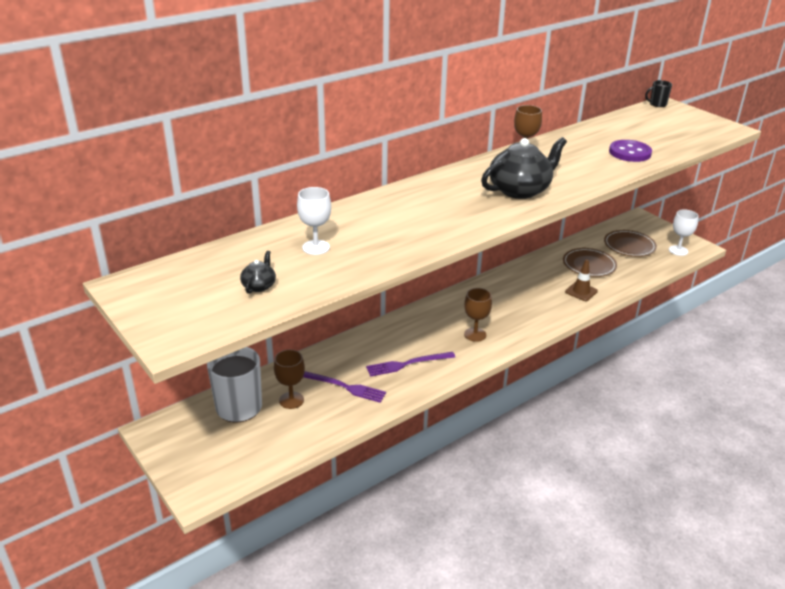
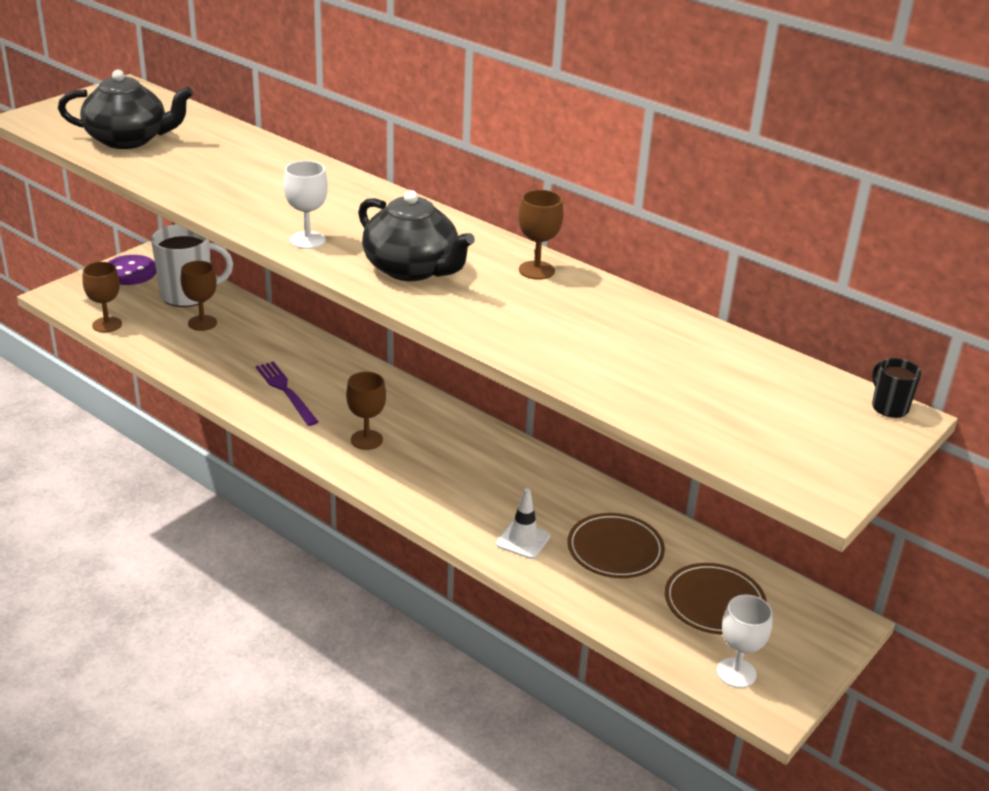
camera: 75 degrees right, 0 degrees up
black teapot [240,251,276,294] -> black teapot [58,70,193,149], size x2.20
white goblet [297,187,331,255] -> white goblet moved to [284,161,328,249]
purple fork [303,371,386,403] -> none
brown traffic cone [565,259,598,301] -> white traffic cone [496,488,551,559]
purple button [609,140,652,162] -> purple button moved to [108,255,156,285]
none -> brown goblet [83,262,122,333]

